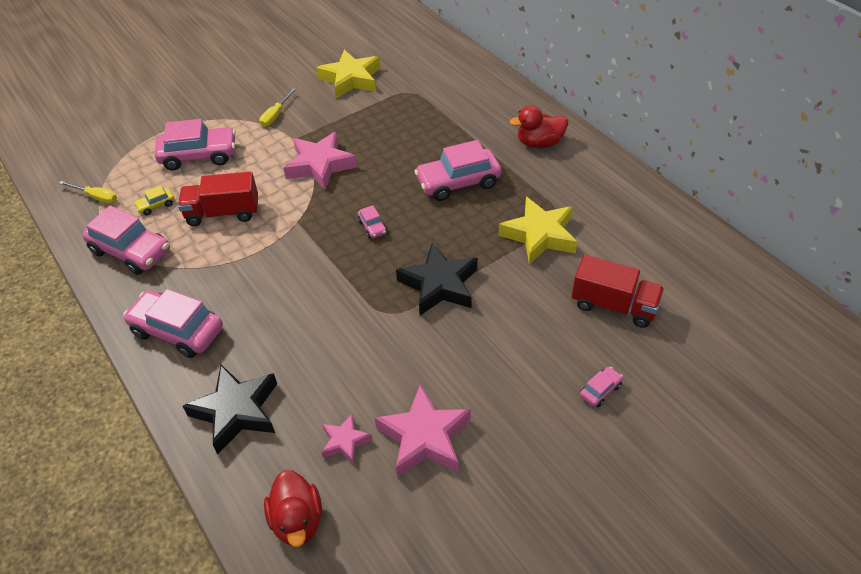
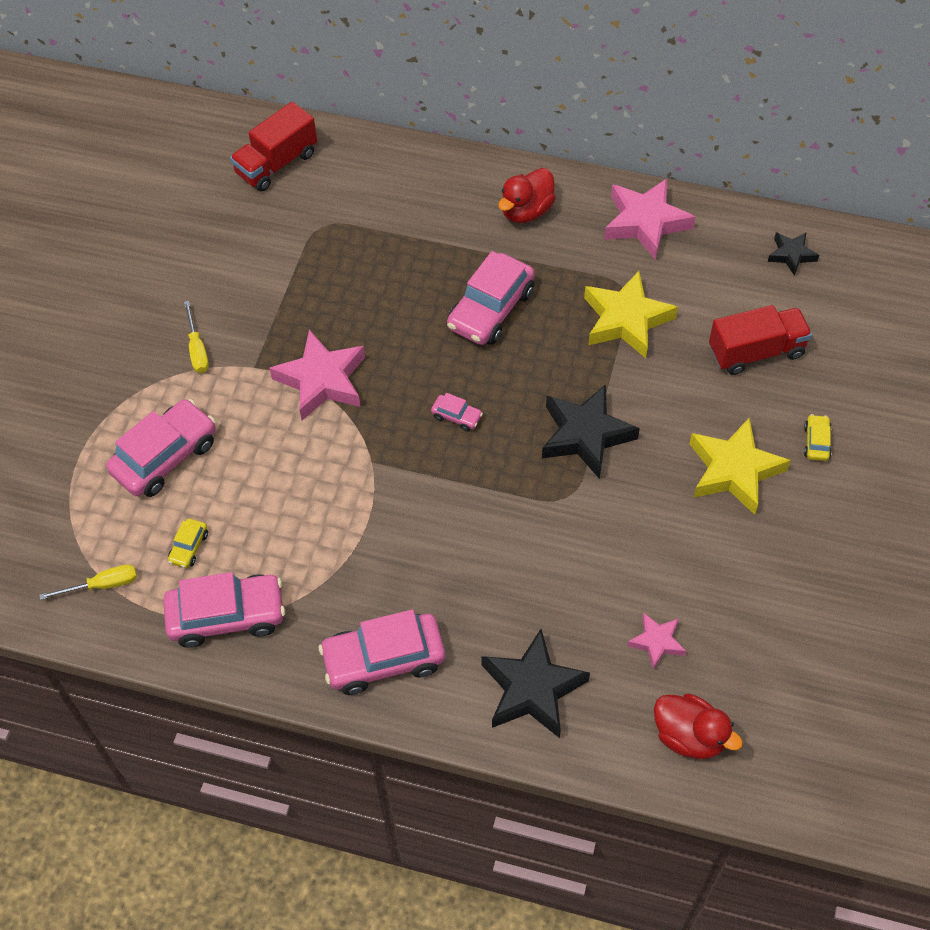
camera: 40 degrees left, 10 degrees up
red truck [178,172,258,226] -> red truck moved to [230,101,317,192]
yellow star [316,50,380,99] -> yellow star moved to [689,417,791,515]
pink star [375,384,471,477] -> pink star moved to [604,178,695,260]
pink car [580,367,623,407] -> yellow car [804,414,832,461]
none -> black star [768,232,819,276]

